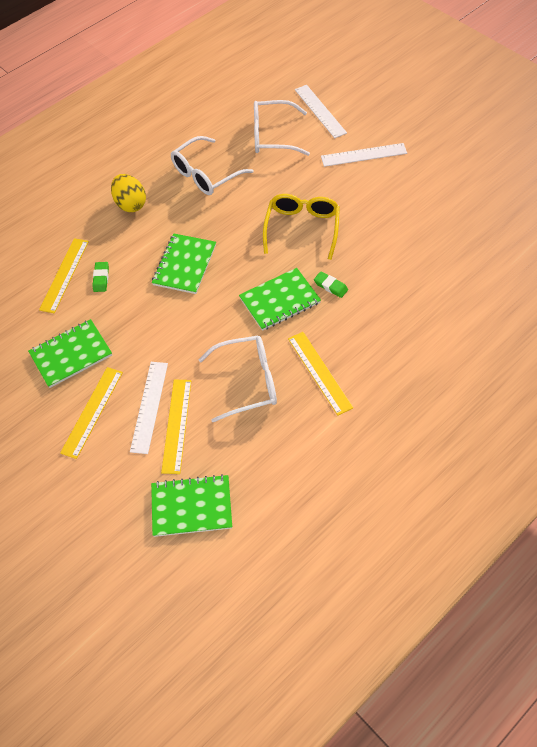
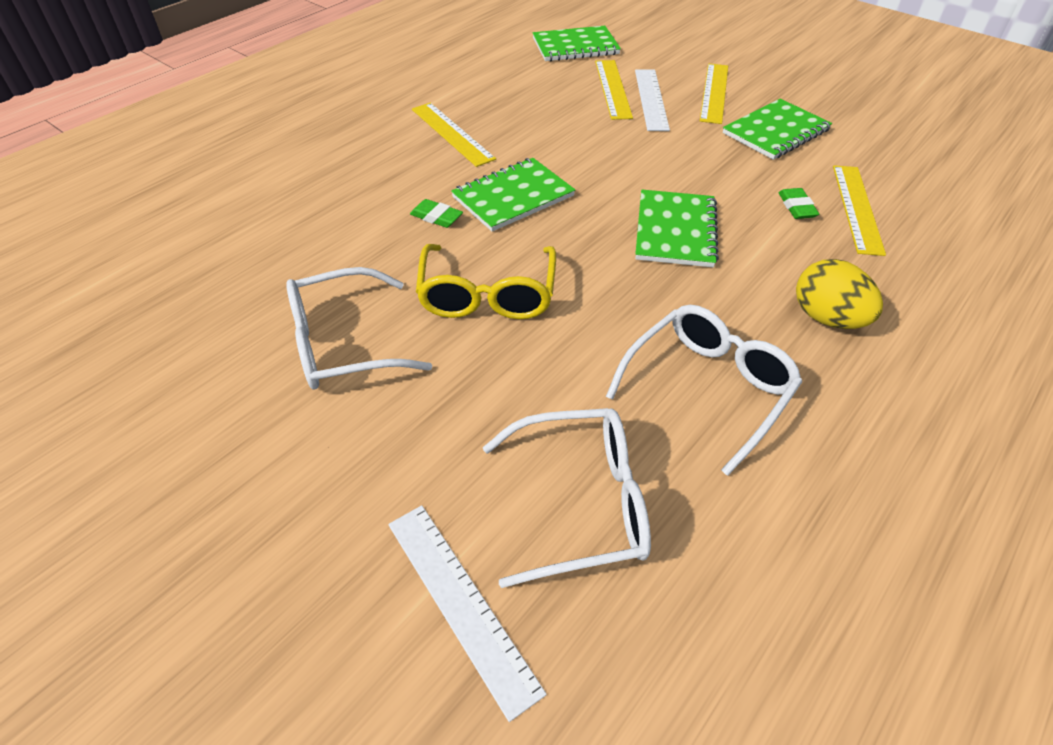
camera: 170 degrees right, 10 degrees down
white glasses [199,336,277,422] -> white glasses moved to [286,267,432,390]
white ruler [321,143,407,167] -> none

